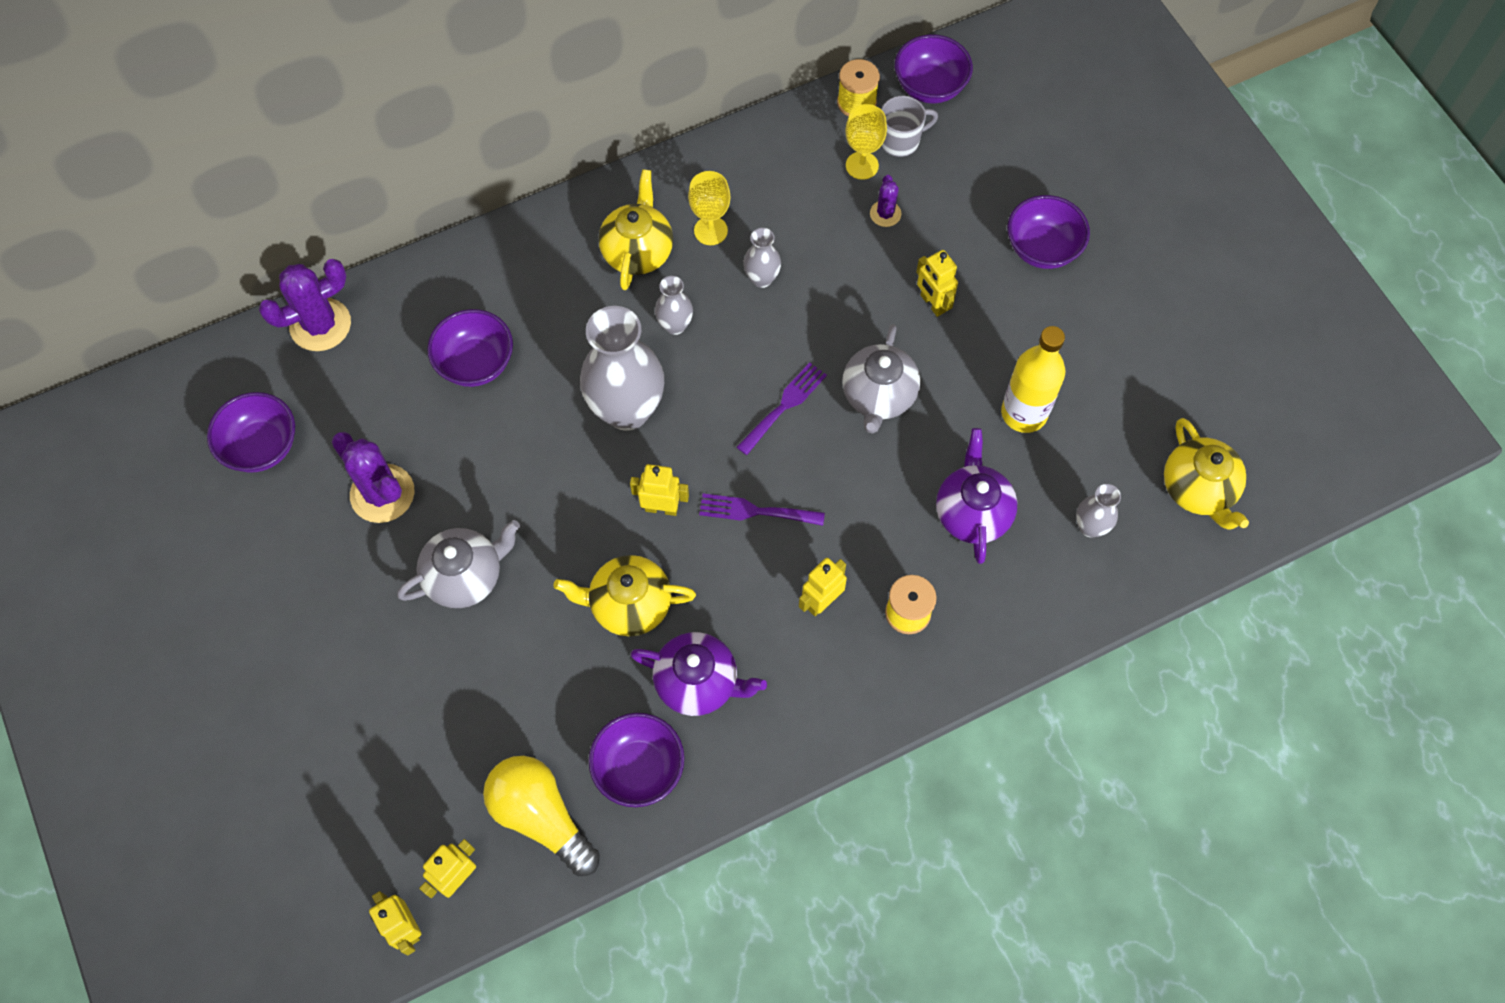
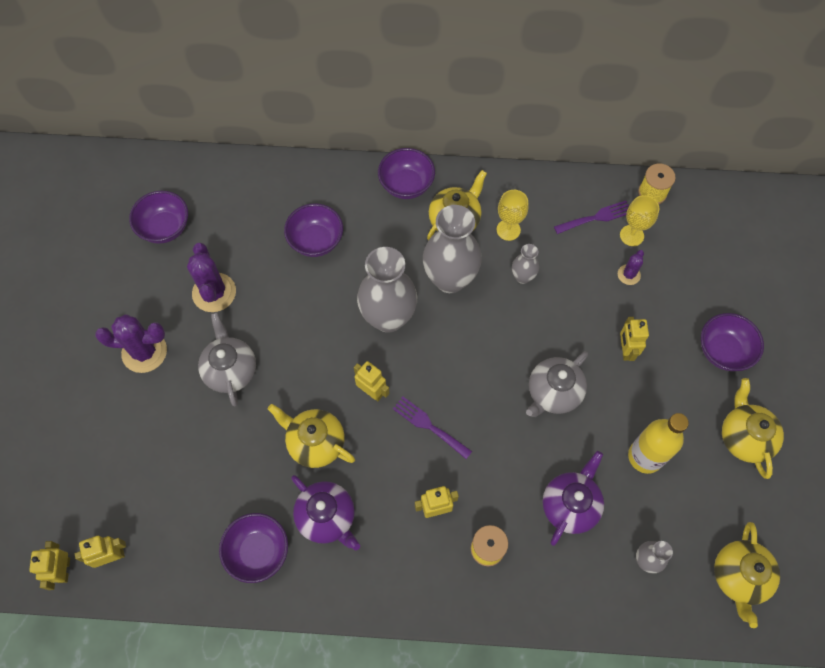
camera: 30 degrees right, 0 degrees up
purple cactus [259,259,351,351] -> purple cactus moved to [95,314,167,373]
grey teapot [397,520,520,608] -> grey teapot turned 105 degrees counterclockwise [198,312,256,406]
yellow light bulb [483,756,600,876] -> none
grey vase [655,276,693,335] -> grey vase [423,205,482,293], size x2.10
purple fork [737,363,827,455] -> purple fork moved to [554,201,629,234]
grey mug [881,96,938,157] -> none
purple bowl [895,34,973,104] -> purple bowl moved to [378,148,435,199]
none -> yellow teapot [722,378,784,479]

